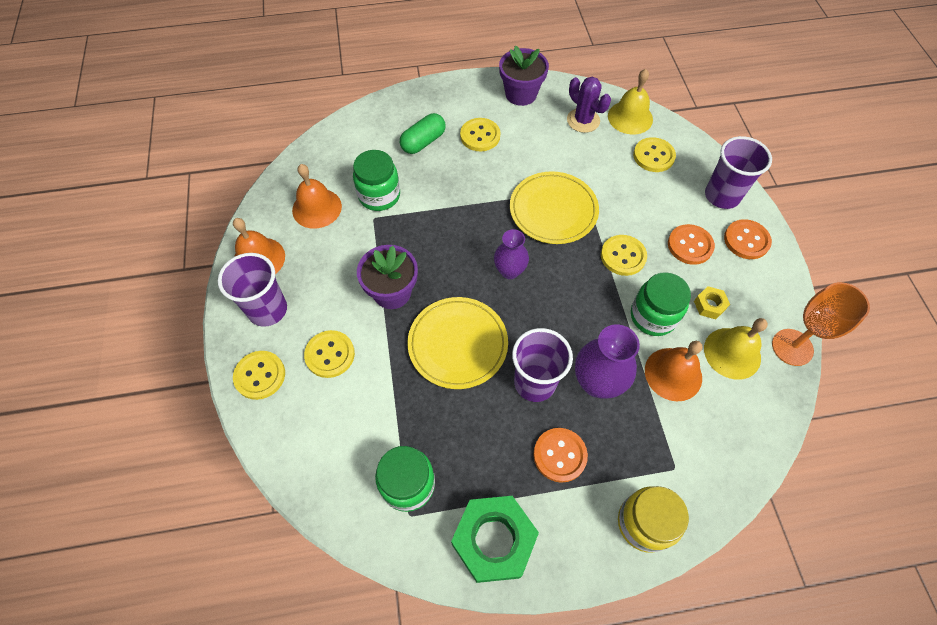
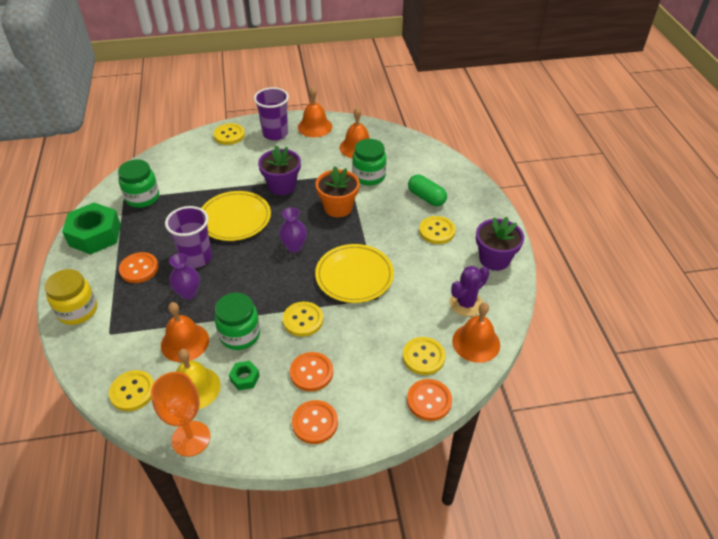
camera: 90 degrees right, 15 degrees down
yellow button [304,330,355,378] -> yellow button moved to [109,370,154,411]
purple vase [575,324,640,399] -> purple vase [169,253,200,300], size x0.65
yellow bell [608,69,653,134] -> orange bell [452,303,500,363]
yellow nut [694,286,730,319] -> green nut [229,361,260,390]
purple cup [705,136,772,209] -> none
none -> orange flower pot [316,166,360,217]
none -> orange button [407,379,452,421]

